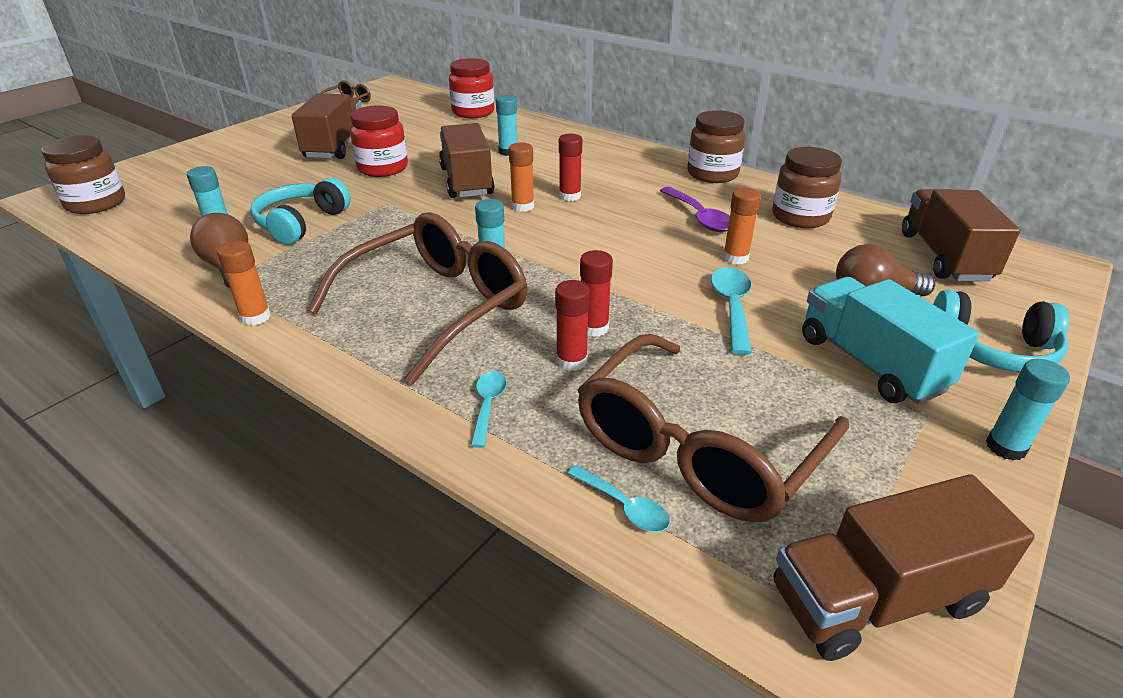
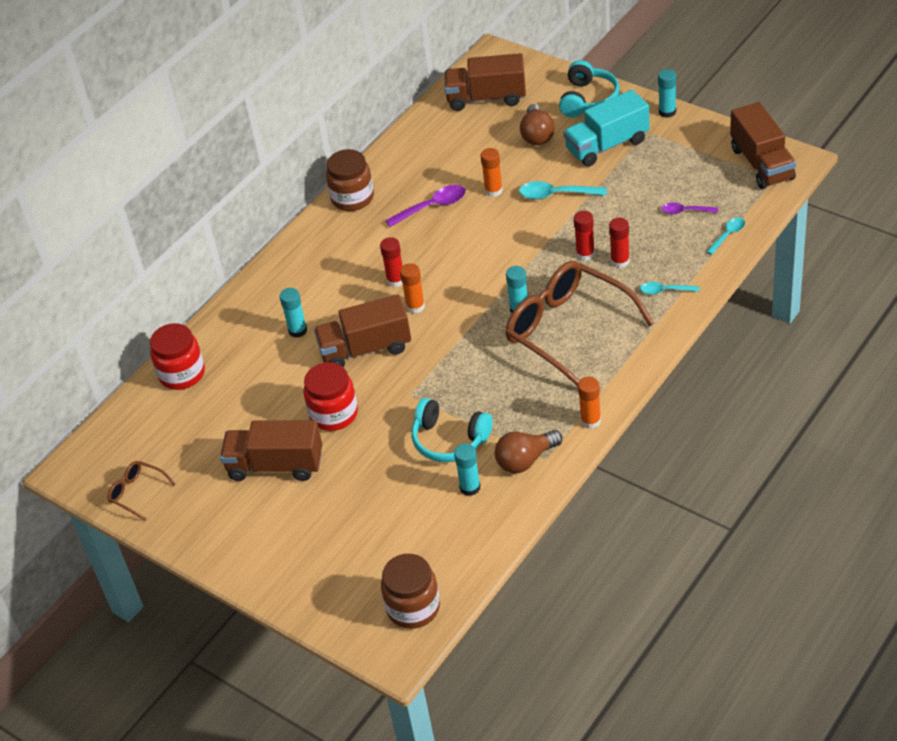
camera: 85 degrees left, 10 degrees up
brown glasses [577,334,849,522] -> purple spoon [661,202,718,214]
brown jar [772,147,842,228] -> none

